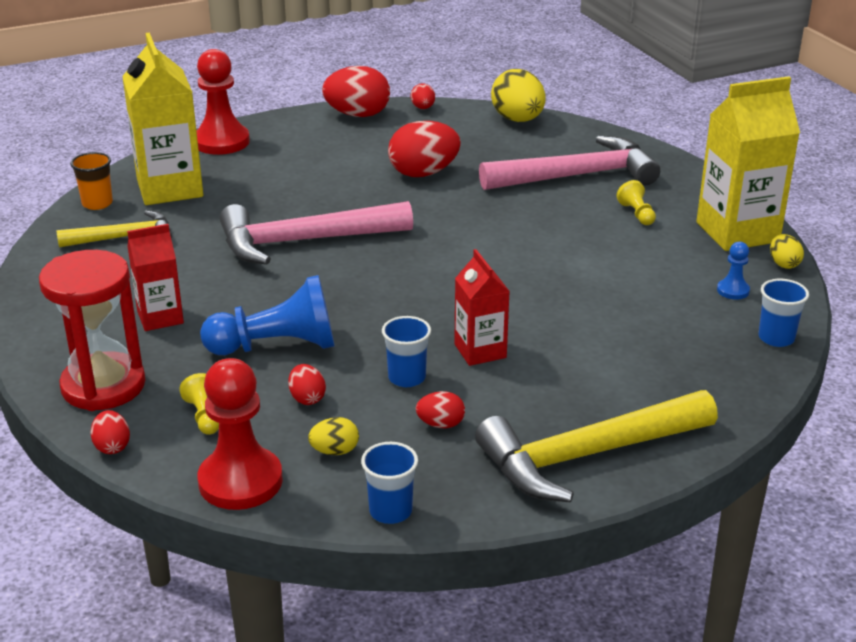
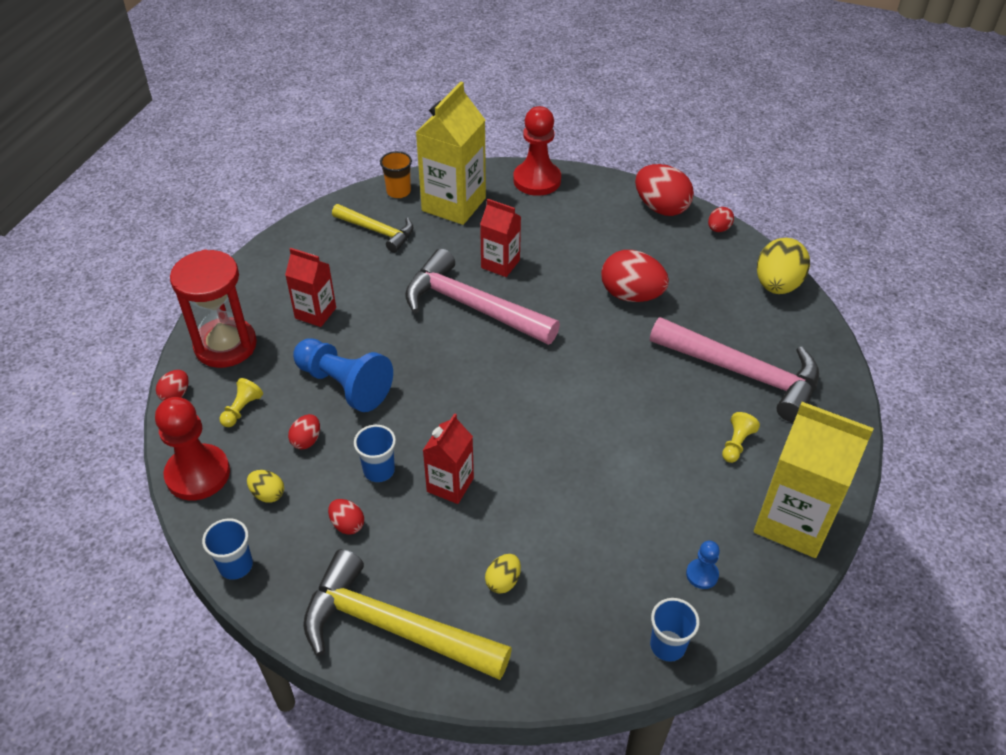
camera: 45 degrees right, 15 degrees up
yellow egg [770,234,804,269] -> yellow egg moved to [485,554,521,594]
none -> red carton [480,199,521,277]

